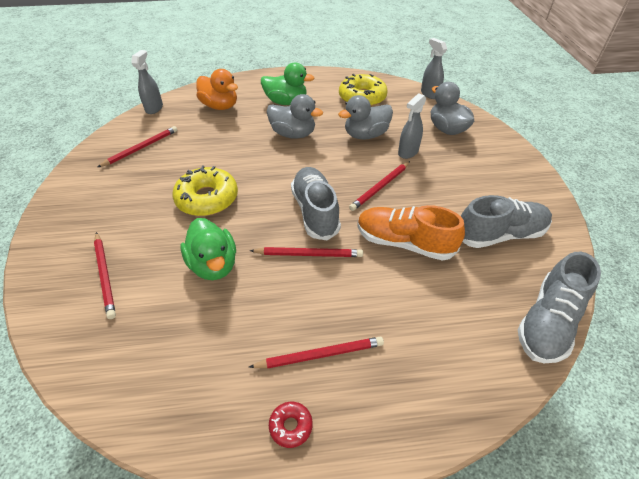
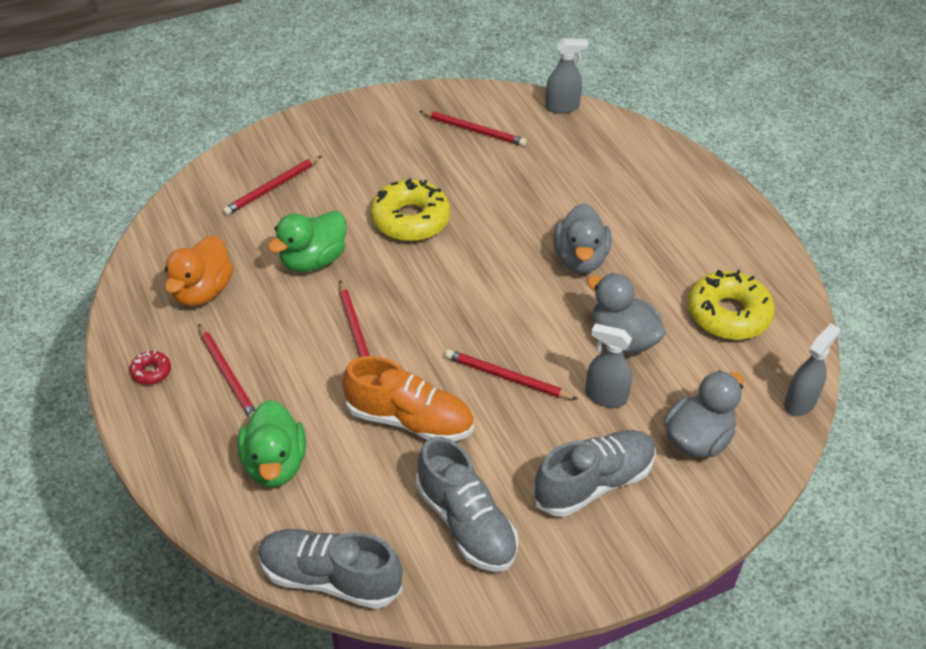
camera: 70 degrees right, 0 degrees up
orange duck [196,69,238,110] -> orange duck moved to [165,235,233,306]
green duck [261,62,315,105] -> green duck moved to [238,400,306,487]
grey shoe [291,167,341,241] -> grey shoe moved to [533,430,656,517]
orange shoe [358,205,465,260] -> orange shoe turned 105 degrees clockwise [342,356,474,442]

